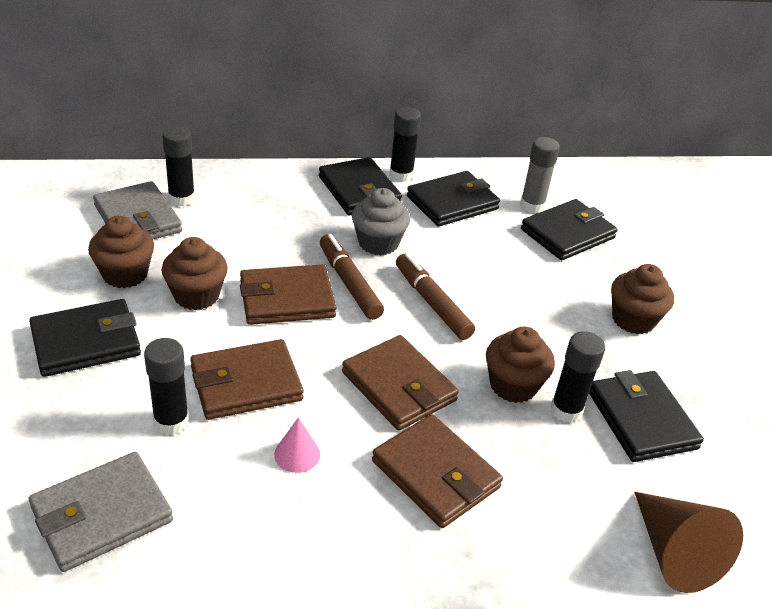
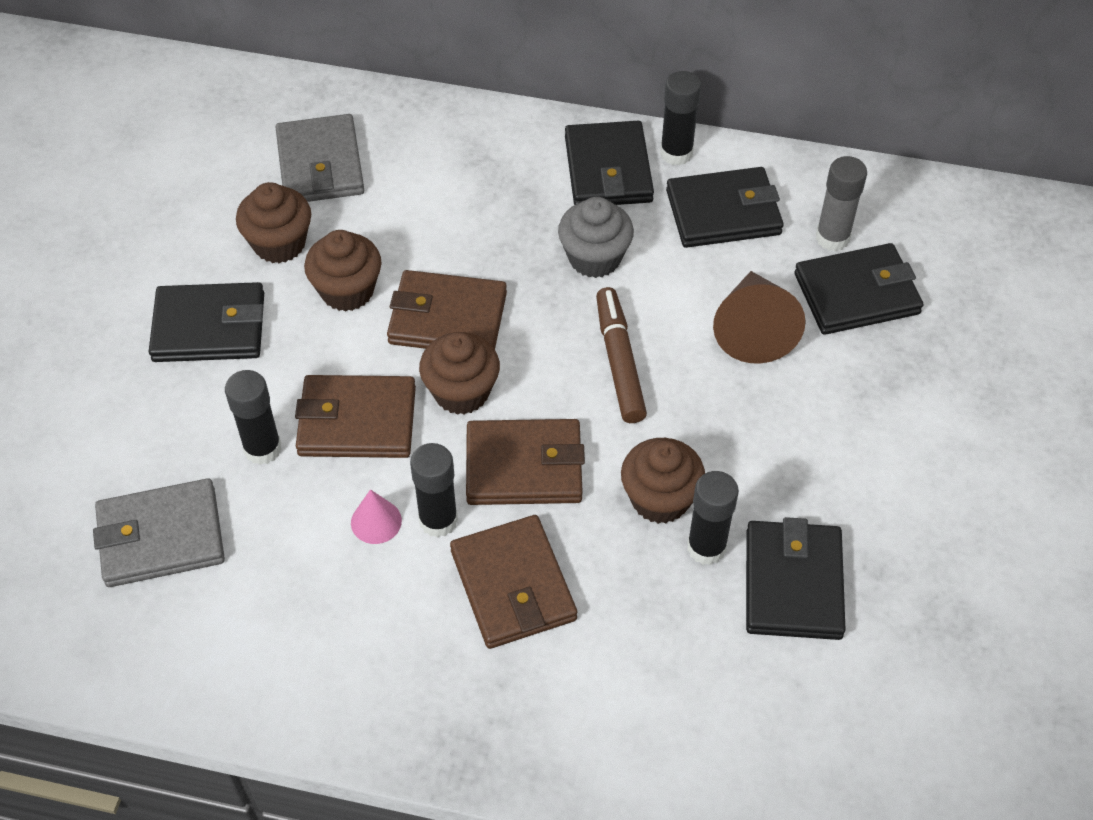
camera: 25 degrees right, 15 degrees up
black glue stick [162,126,195,206] -> black glue stick moved to [410,443,458,538]
brown marker [320,234,384,320] -> none
brown wallet [342,335,459,431] -> brown wallet turned 75 degrees counterclockwise [466,419,585,505]
brown cupcake [611,264,674,334] -> brown cupcake moved to [419,332,500,415]
brown cone [634,492,743,593] -> brown cone moved to [713,271,806,364]

